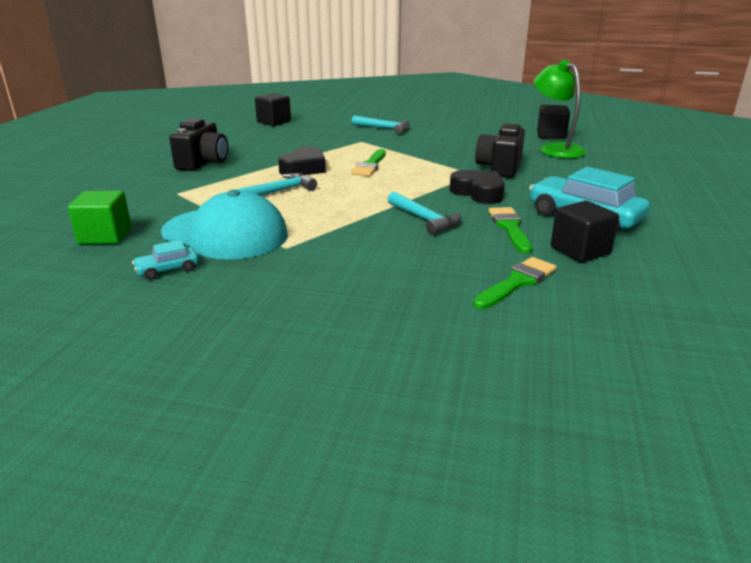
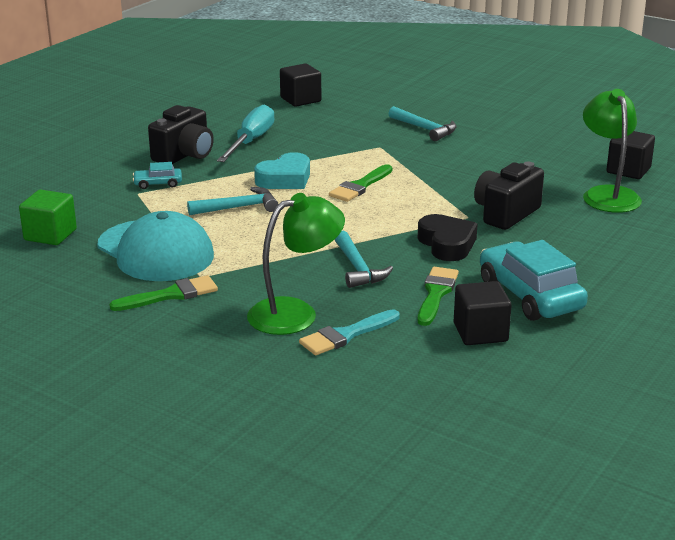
camera: 20 degrees right, 0 degrees up
turquoise car [132,240,199,280] -> turquoise car moved to [133,162,182,189]
black heart [278,146,326,175] -> turquoise heart [254,152,310,189]
green brush [473,257,557,309] -> green brush moved to [109,275,218,311]
none -> turquoise screwdriver [217,104,274,162]
none -> green lamp [247,193,345,335]
none -> turquoise brush [299,309,400,355]

